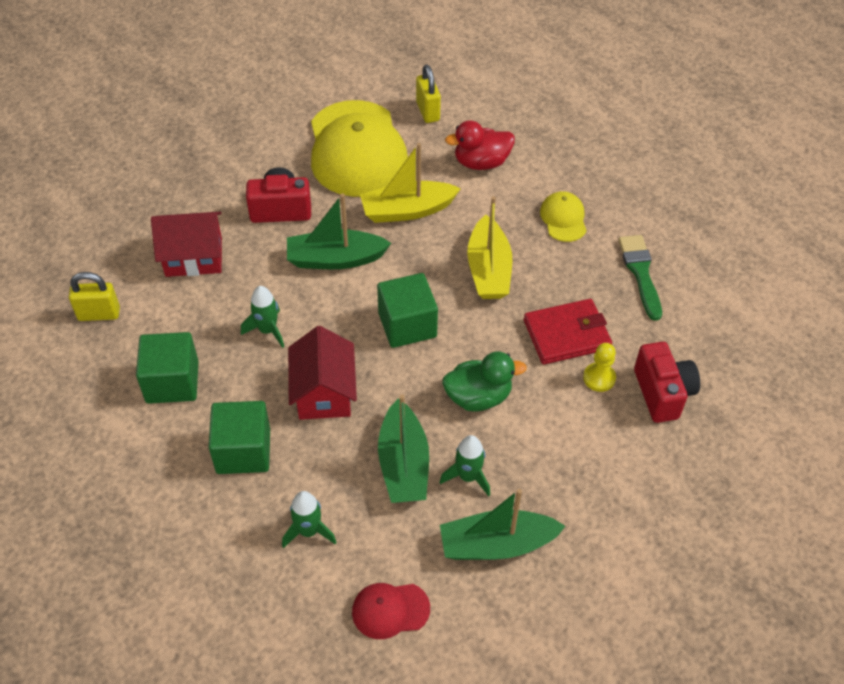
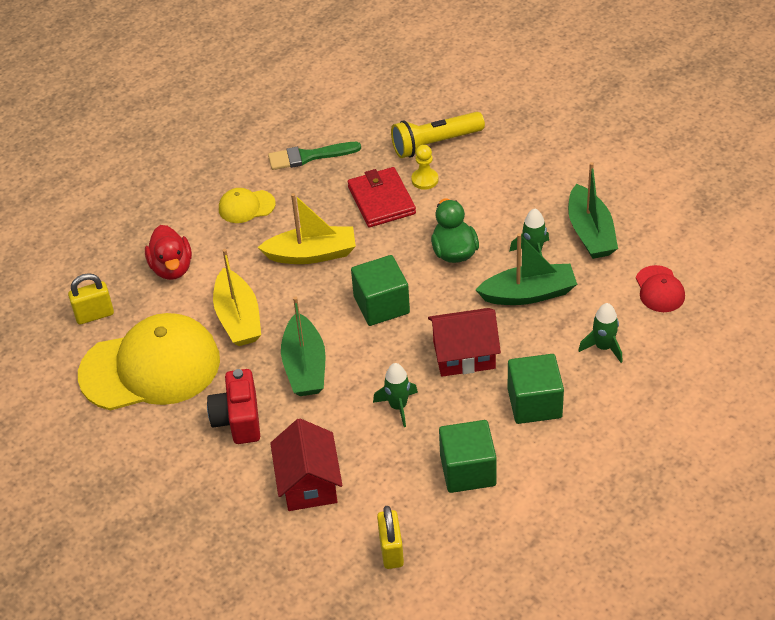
camera: 90 degrees left, 5 degrees down
red camera [634,342,700,423] -> yellow flashlight [391,112,485,158]

